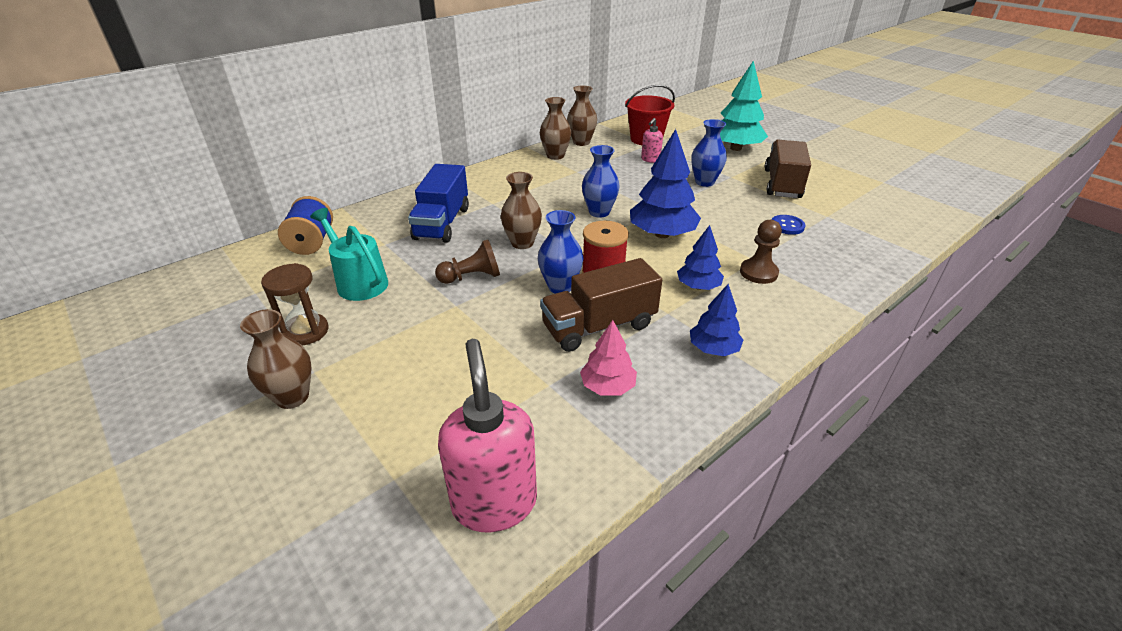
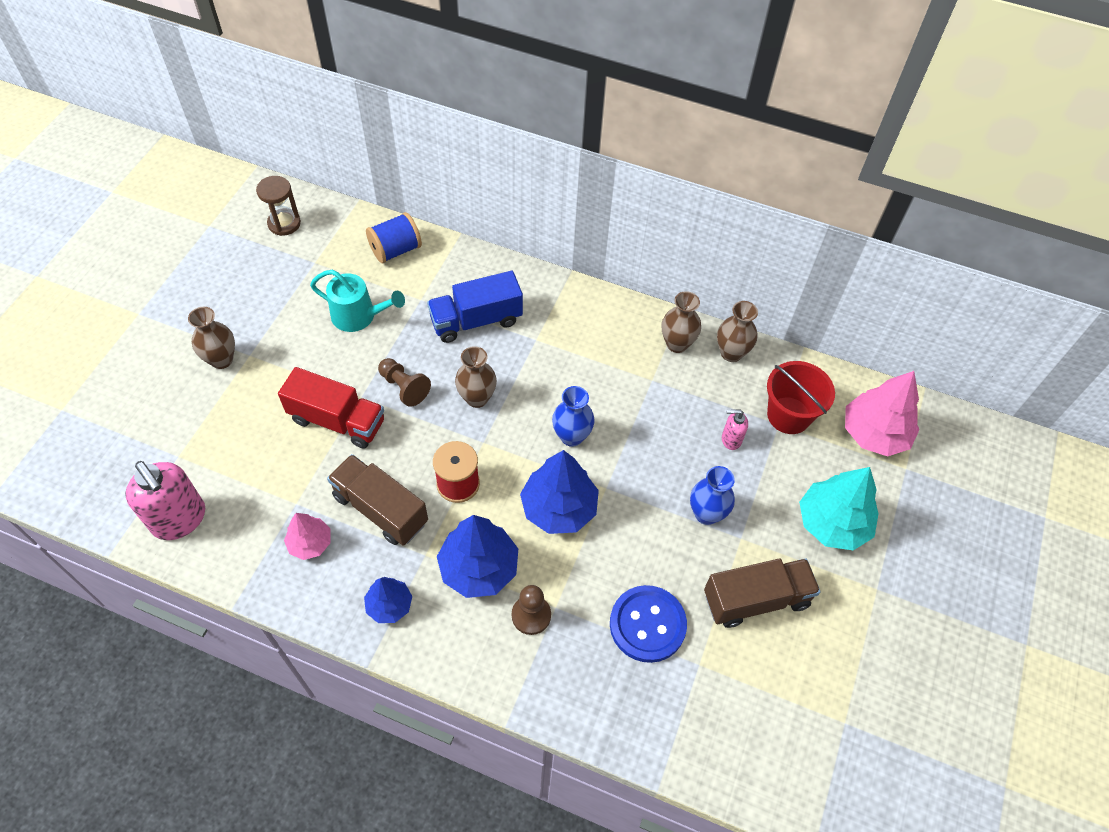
camera: 60 degrees right, 20 degrees up
brown hourglass [261,263,328,346] -> brown hourglass moved to [256,176,301,236]
turquoise watering can [310,208,388,301] -> turquoise watering can turned 90 degrees clockwise [310,270,405,332]
pink soap dispenser [438,339,537,533] -> pink soap dispenser turned 90 degrees clockwise [125,461,205,540]
blue vase [538,210,583,294] -> none
blue tree [677,225,724,290] -> blue tree [437,515,518,598], size x1.73
blue button [772,215,805,235] -> blue button [610,585,687,663], size x1.94
none -> red truck [278,367,384,449]
none -> pink tree [845,371,919,456]

